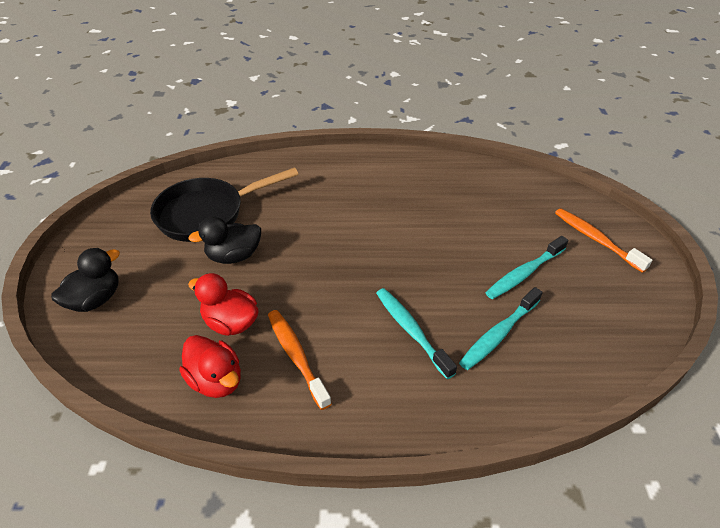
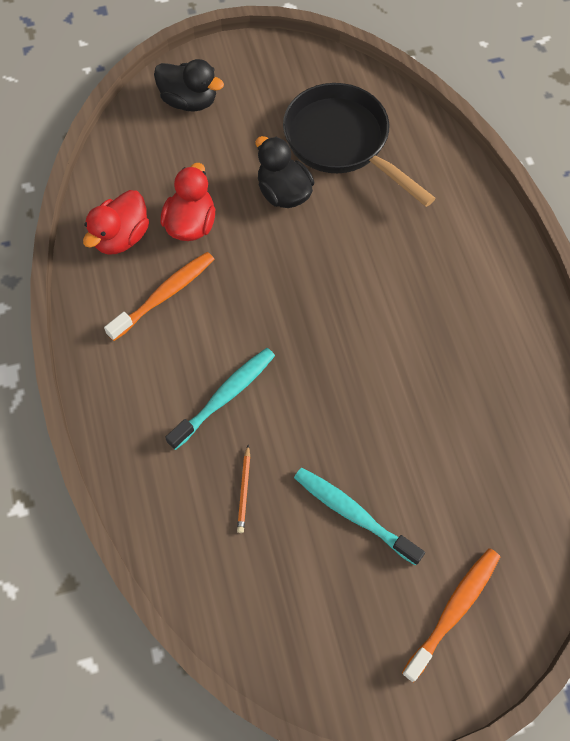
camera: 75 degrees right, 20 degrees up
turquoise toothbrush [459,287,543,370] -> orange pencil [237,445,250,533]

